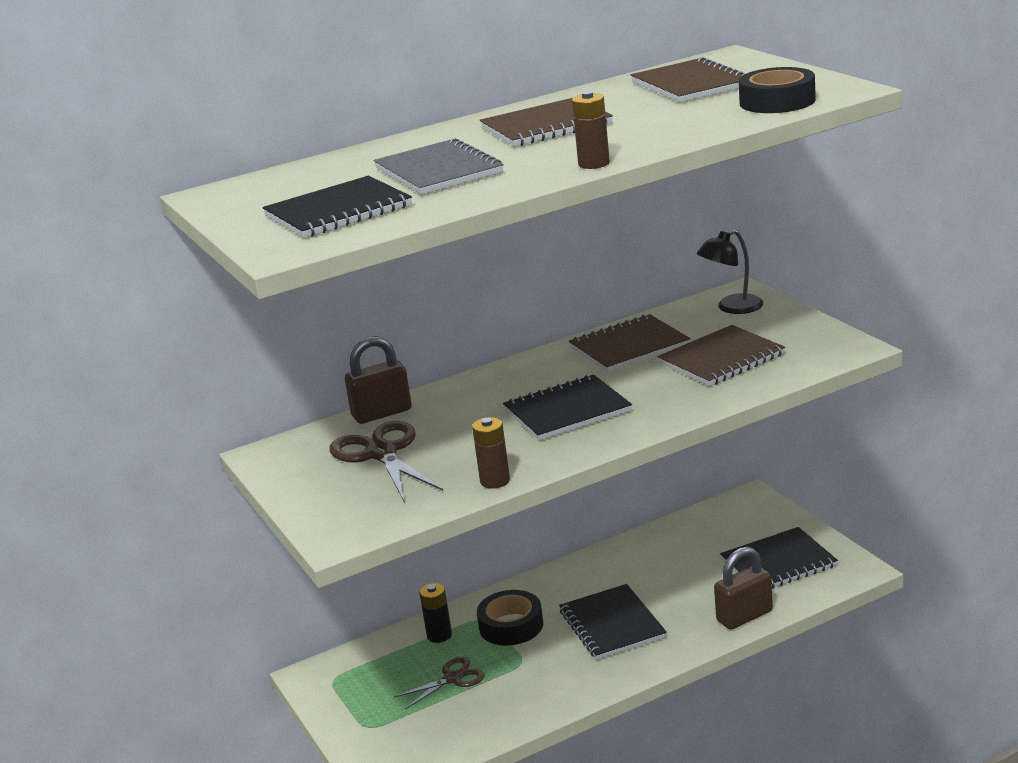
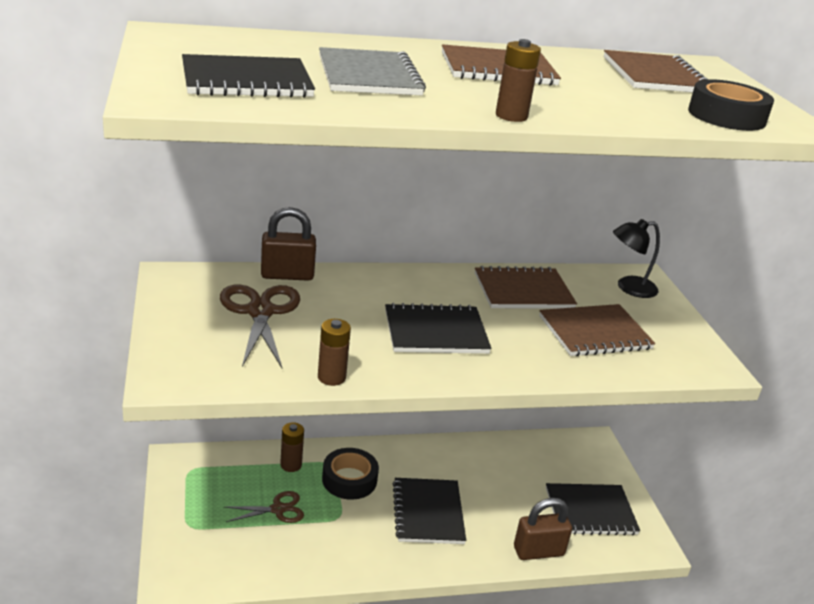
camera: 10 degrees right, 5 degrees up
black battery [419,583,452,643] -> brown battery [280,422,304,472]

